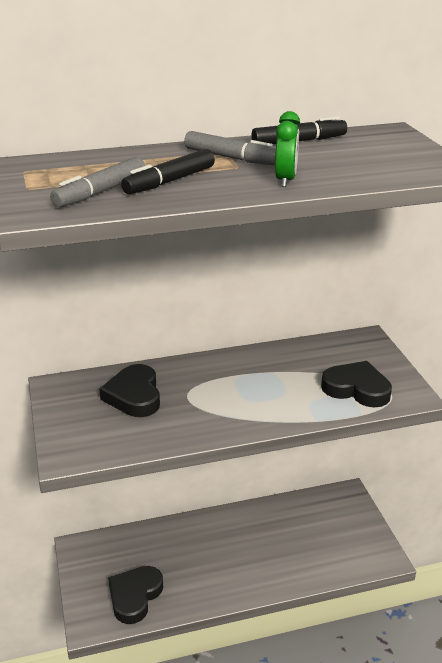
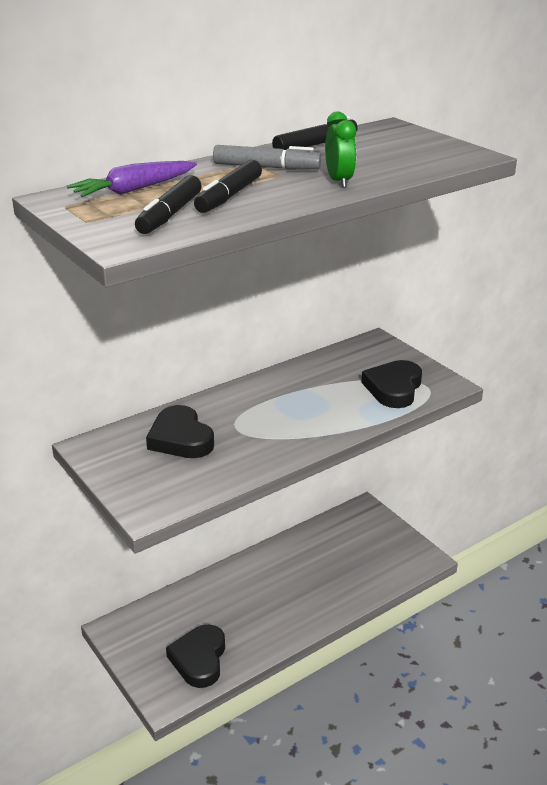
camera: 20 degrees left, 0 degrees up
grey marker [50,157,145,207] -> black marker [135,175,202,234]
black heart [321,361,392,408] -> black heart turned 75 degrees counterclockwise [361,360,422,408]
none -> purple carrot [67,161,197,197]

